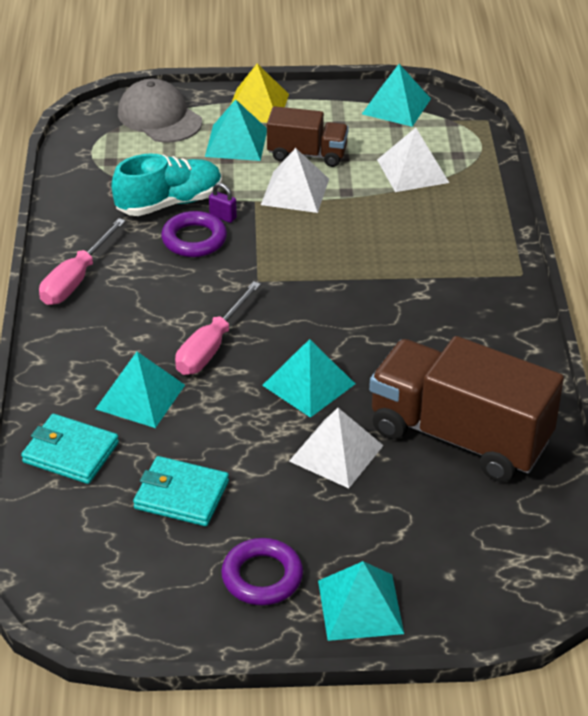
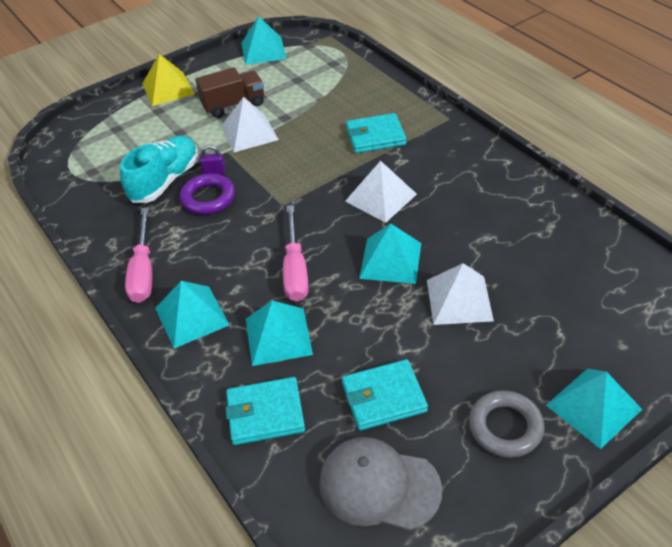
camera: 30 degrees left, 5 degrees up
grey cap [118,79,202,142] -> grey cap moved to [319,437,442,531]
turquoise pyramid [205,99,267,161] -> turquoise pyramid moved to [155,281,230,348]
purple ring [221,538,303,605] -> grey ring [469,390,545,458]
brown truck [369,336,564,482] -> none
white pyramid [377,128,449,192] -> white pyramid moved to [345,161,417,223]
none -> turquoise wallet [346,113,406,153]

